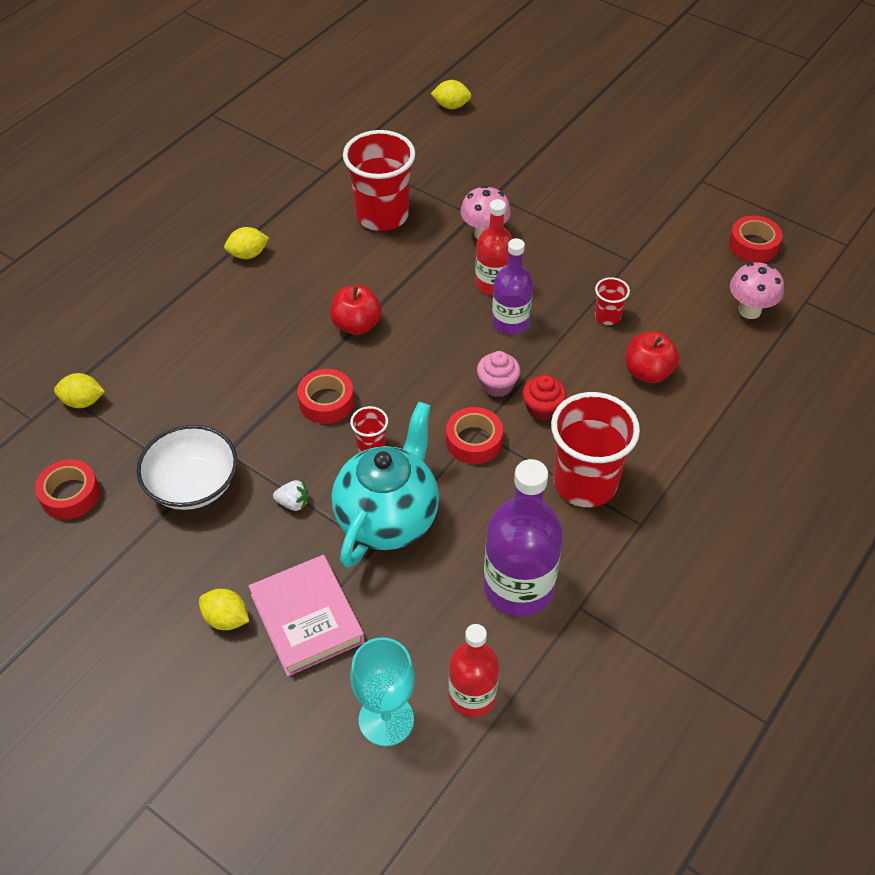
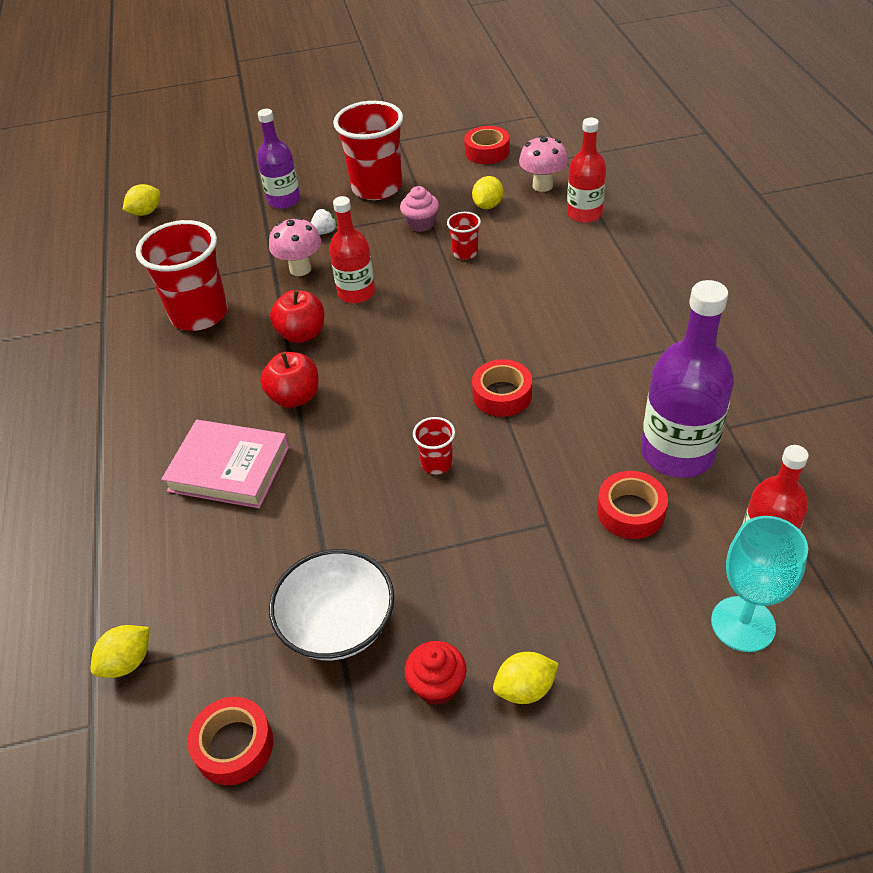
camera: 45 degrees left, 5 degrees down
yellow lemon [224,227,269,259] -> yellow lemon moved to [472,176,503,209]
pink book [249,555,365,677] -> pink book moved to [161,420,289,508]
white strawberry [273,480,308,511] -> white strawberry moved to [311,209,337,235]
red tape [297,369,354,424] -> red tape moved to [597,471,668,539]
turquoise teapot [332,402,439,568] -> none
pink cupcake [477,351,520,397] -> pink cupcake moved to [400,186,439,232]
purple bottle [492,238,533,334] -> purple bottle moved to [257,109,300,209]
red cupcake [522,375,567,421] -> red cupcake moved to [405,641,466,705]
red cup [551,392,640,507] -> red cup moved to [333,101,403,200]
red apple [626,332,680,383] -> red apple moved to [270,290,324,343]
none -> red bottle [567,118,606,223]

